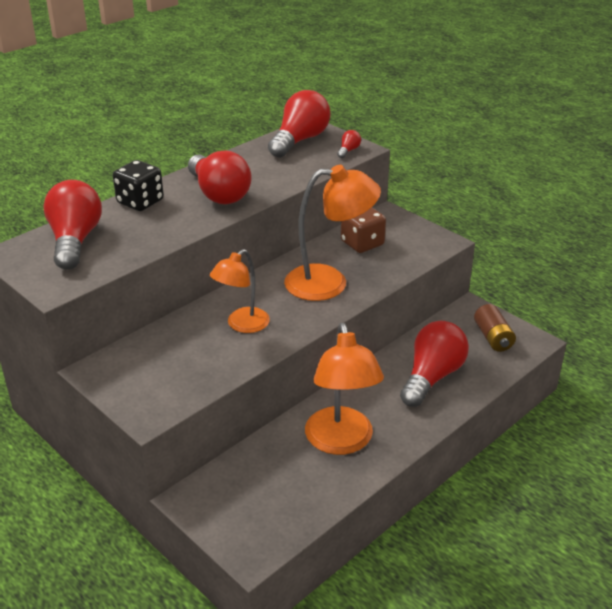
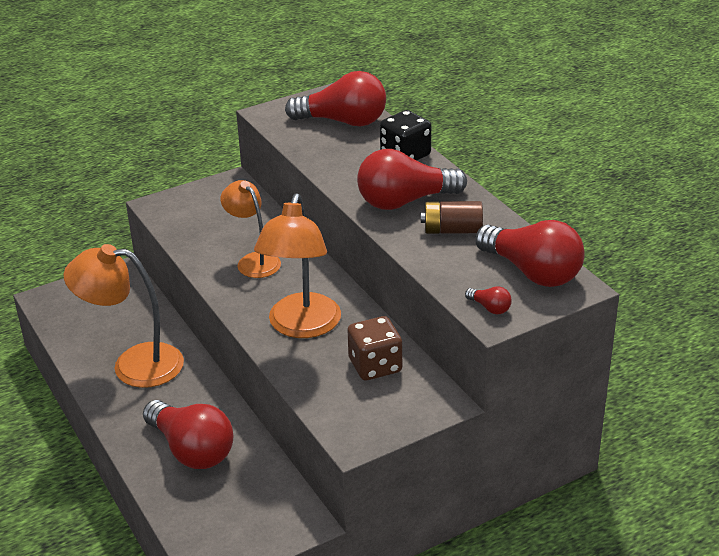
camera: 105 degrees right, 0 degrees up
brown battery [474,304,516,352] -> brown battery moved to [421,201,483,234]

